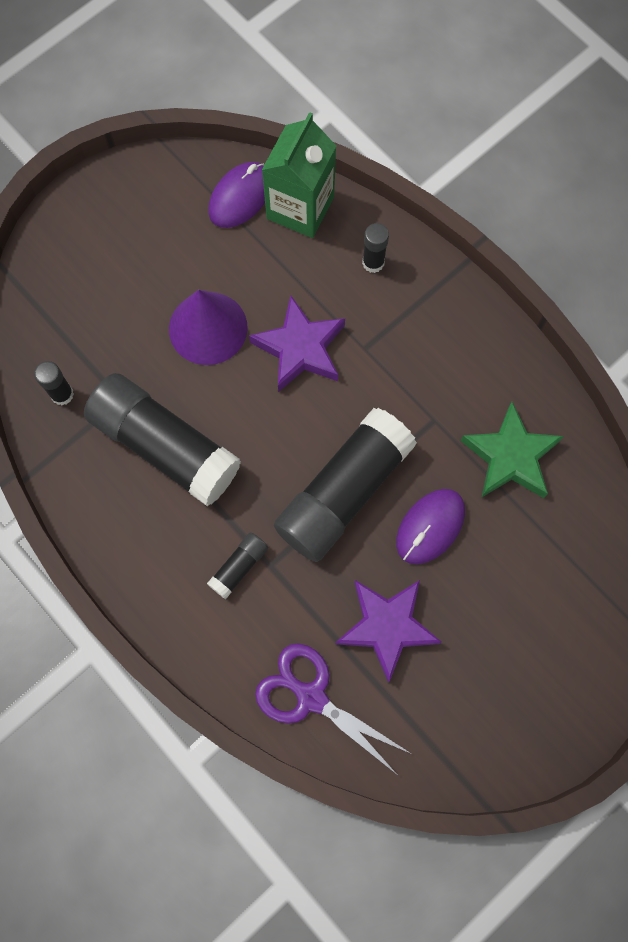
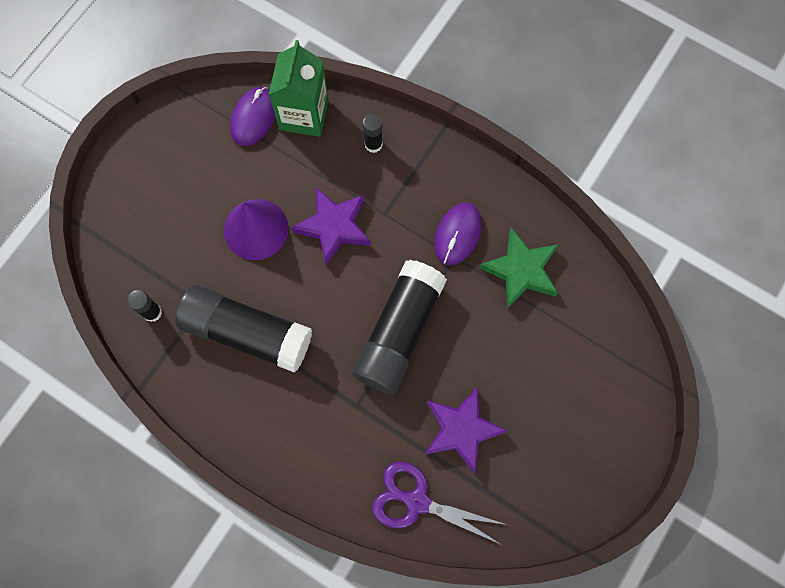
camera: 15 degrees left, 0 degrees up
black glue stick [207,533,268,599] -> none
purple mouse [396,489,465,564] -> purple mouse moved to [434,203,482,265]

